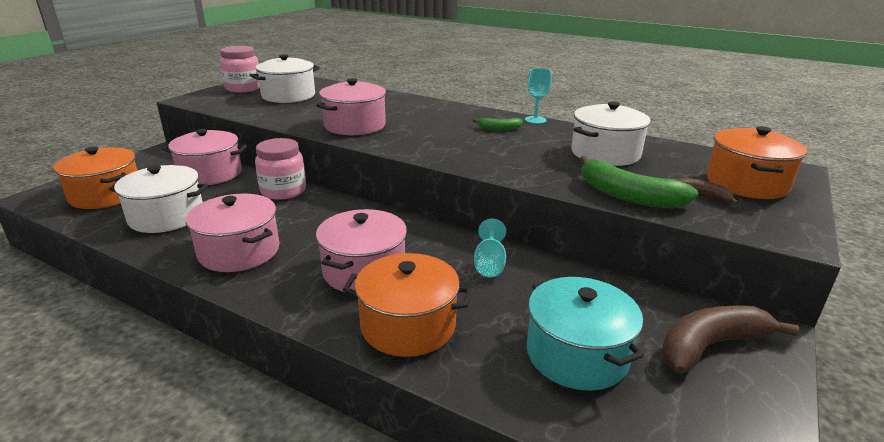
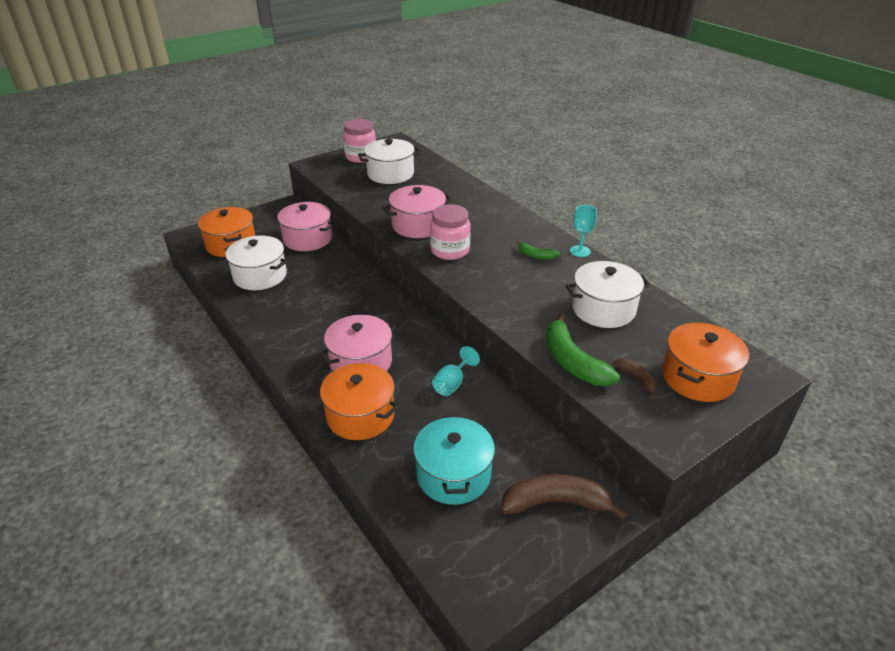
camera: 25 degrees right, 10 degrees up
pink pot [186,194,279,272] -> none
pink jar [255,138,306,200] -> pink jar moved to [430,204,471,260]

